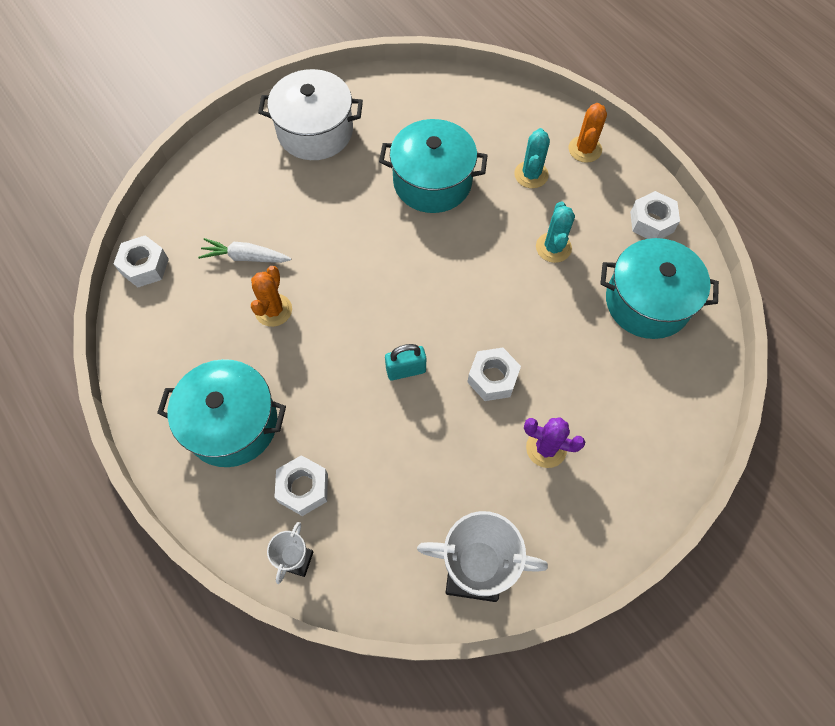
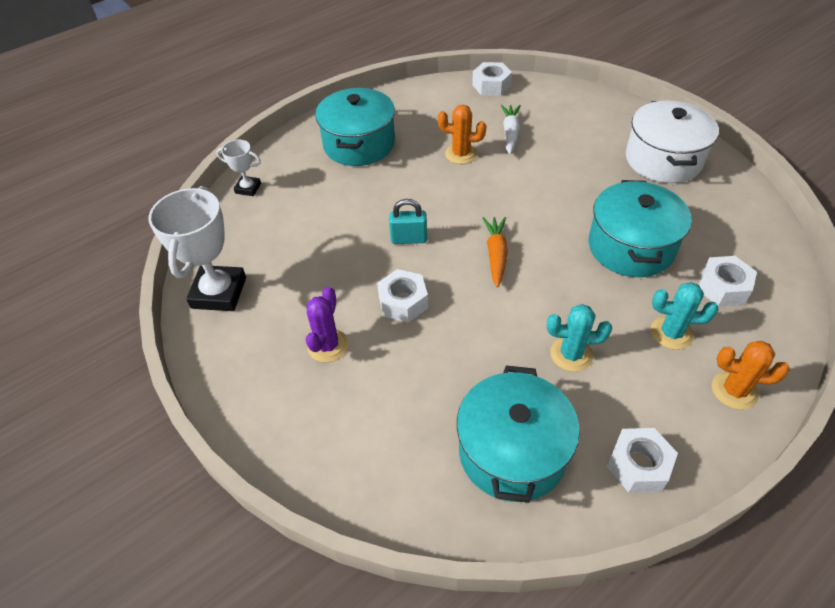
camera: 90 degrees right, 15 degrees down
white nut [274,455,328,516] -> white nut moved to [698,256,757,306]
turquoise padlock [385,344,426,380] -> turquoise padlock turned 75 degrees counterclockwise [389,199,427,244]
none -> orange carrot [483,217,508,287]

